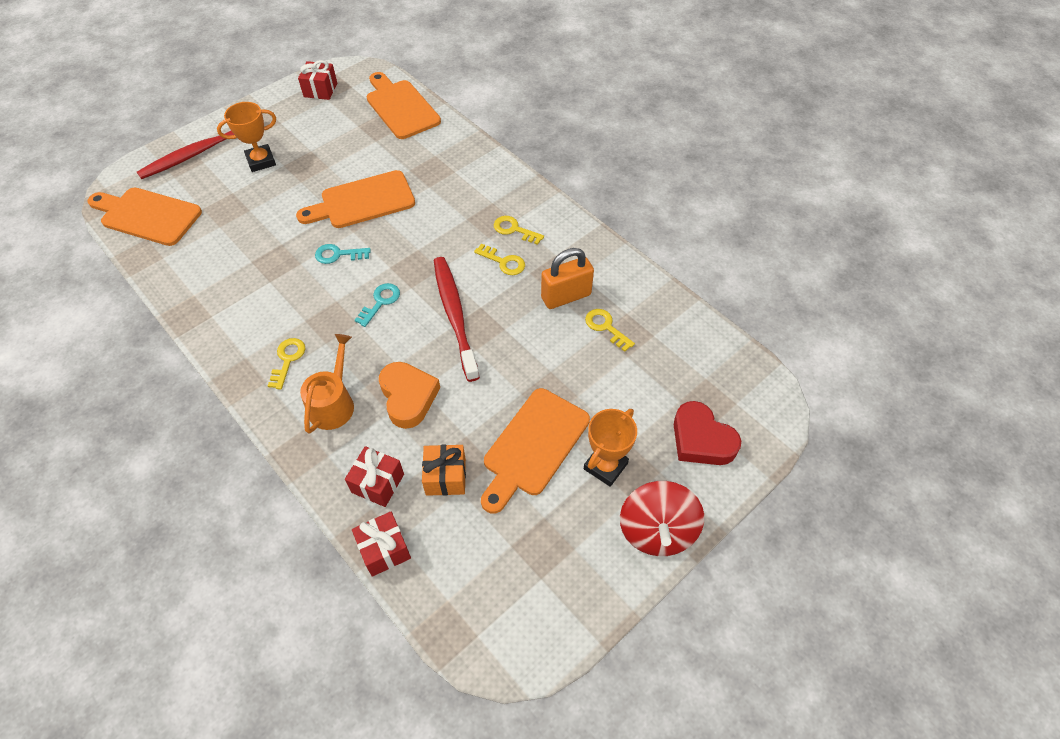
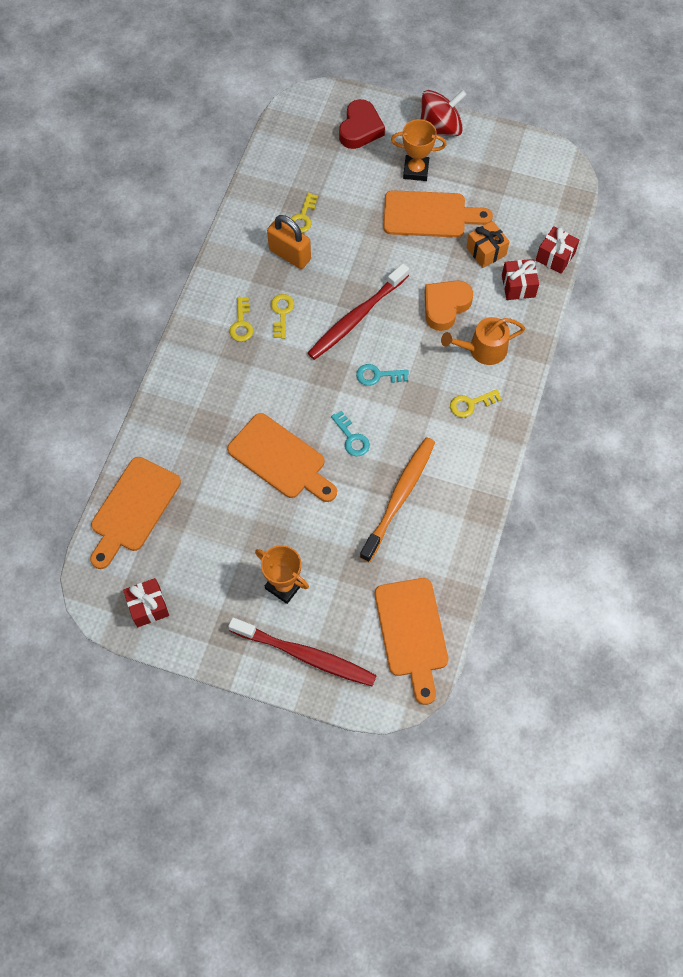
camera: 120 degrees left, 10 degrees up
none -> orange toothbrush [360,437,435,562]

